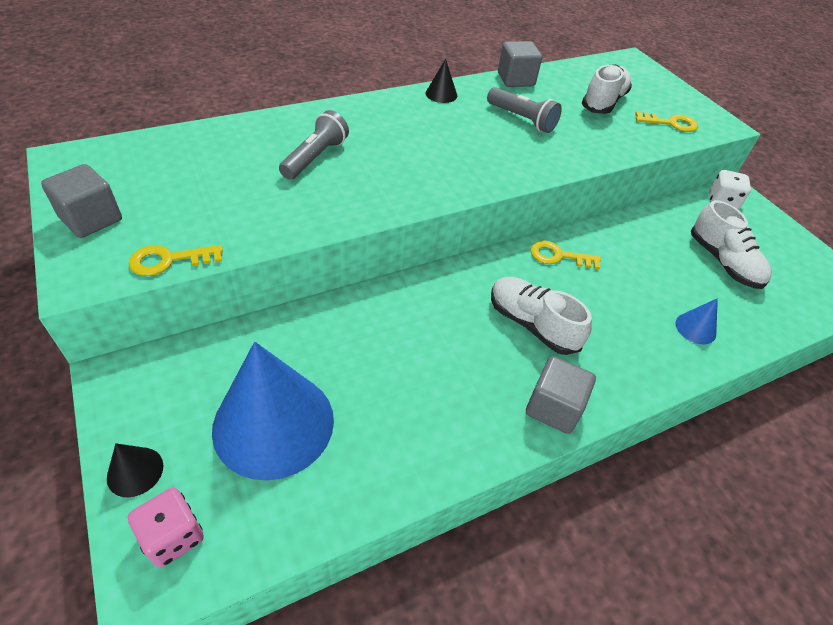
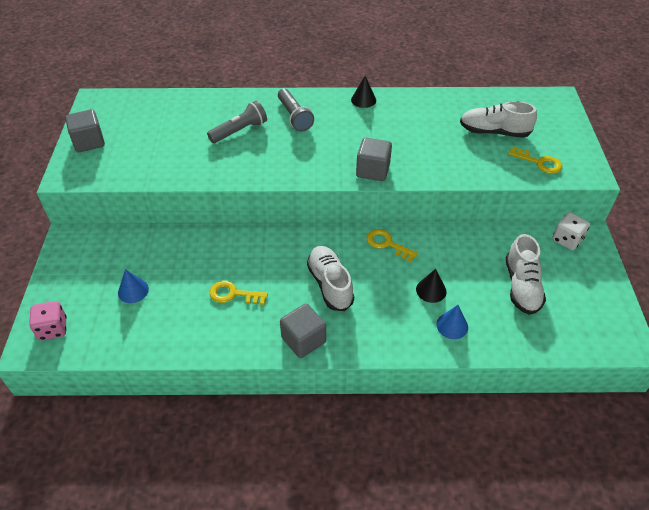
camera: 30 degrees right, 0 degrees up
black cone [107,443,163,497] -> black cone moved to [416,269,447,303]
yellow key [129,245,223,276] -> yellow key moved to [210,281,268,305]
blue cone [212,342,334,481] -> blue cone [118,269,149,303], size x0.41
grey flashlight [487,87,562,133] -> grey flashlight moved to [278,88,314,132]
grey cube [498,41,542,87] -> grey cube moved to [356,138,392,181]
white shoe [582,64,632,114] -> white shoe turned 135 degrees counterclockwise [460,101,537,138]

